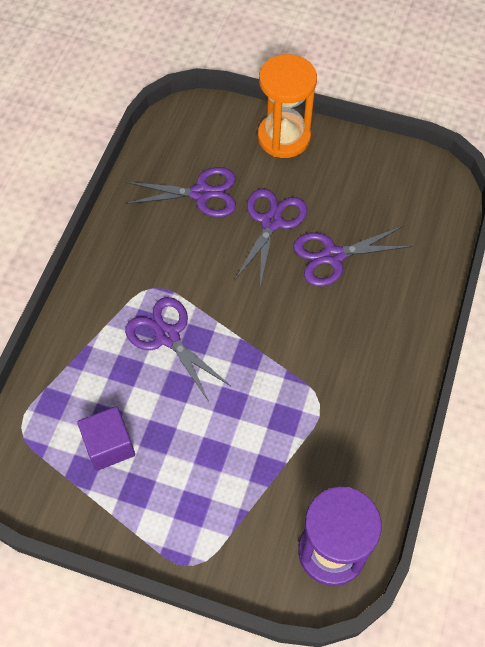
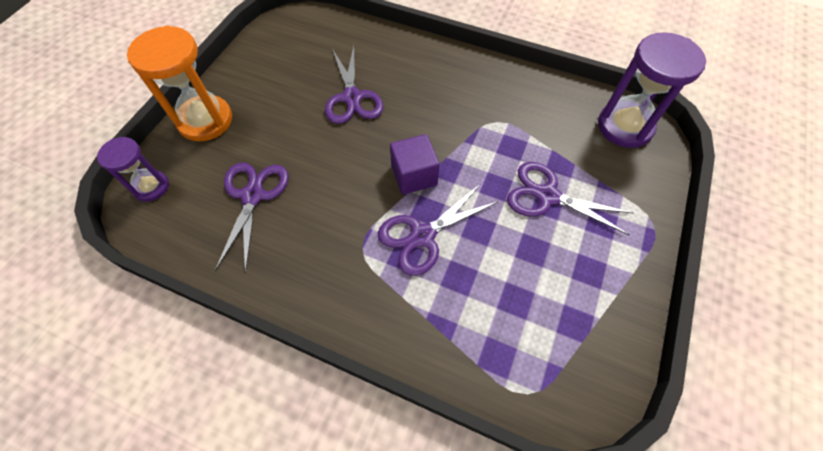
camera: 85 degrees left, 0 degrees up
purple cube [77,406,135,471] -> purple cube moved to [390,134,440,195]
purple scissors [235,188,307,287] -> purple scissors moved to [507,162,634,235]
none -> purple hourglass [97,137,169,202]

